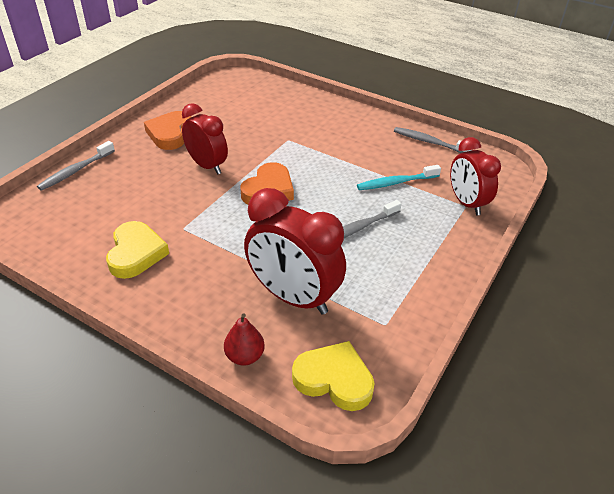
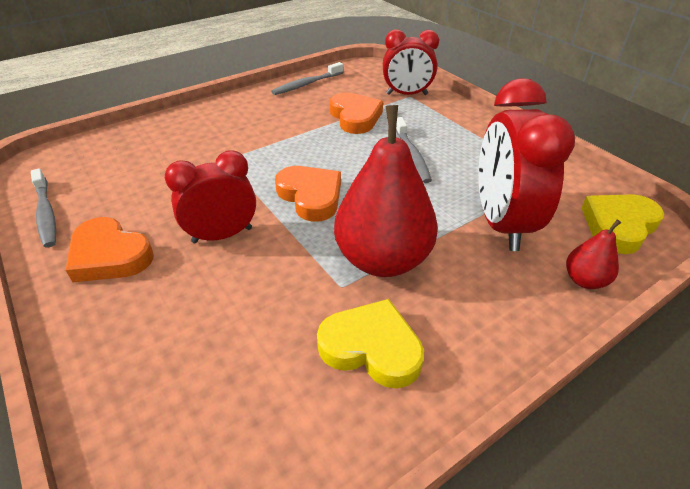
camera: 65 degrees left, 0 degrees up
grey toothbrush [37,141,115,191] -> grey toothbrush moved to [31,168,56,248]
red clock [244,188,346,315] -> red clock turned 120 degrees clockwise [478,78,575,251]
turquoise toothbrush [357,165,441,190] -> orange heart [330,92,383,134]
none -> red pear [334,105,438,277]

